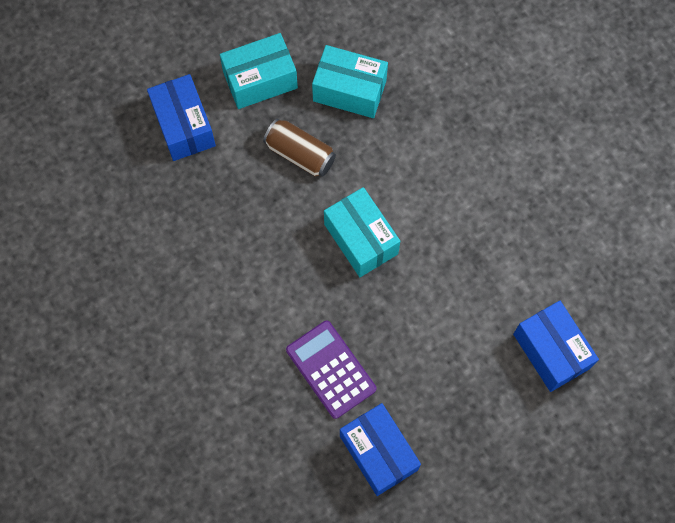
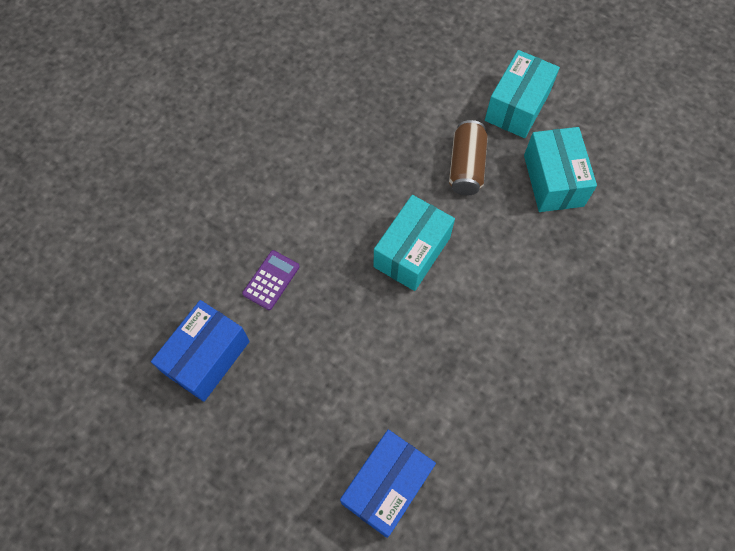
camera: 65 degrees right, 5 degrees down
blue box [147,74,216,161] -> none
turquoise box [220,33,298,109] -> turquoise box turned 75 degrees clockwise [485,50,560,138]
purple calculator [286,321,376,419] -> purple calculator [242,250,300,310], size x0.62

